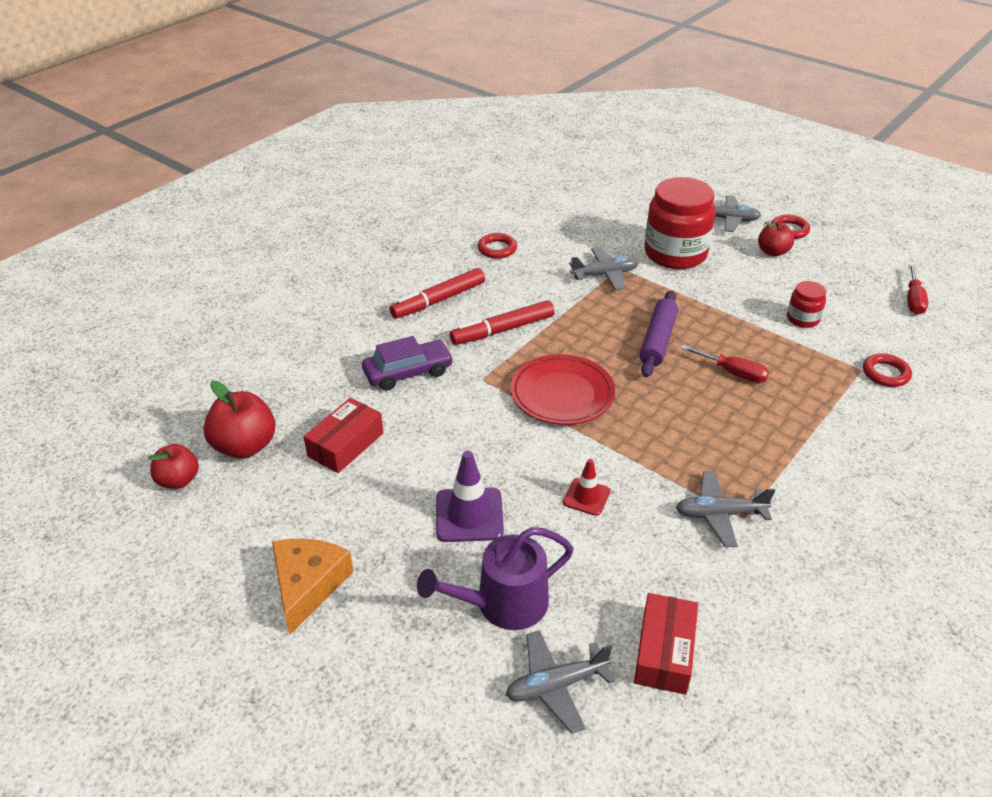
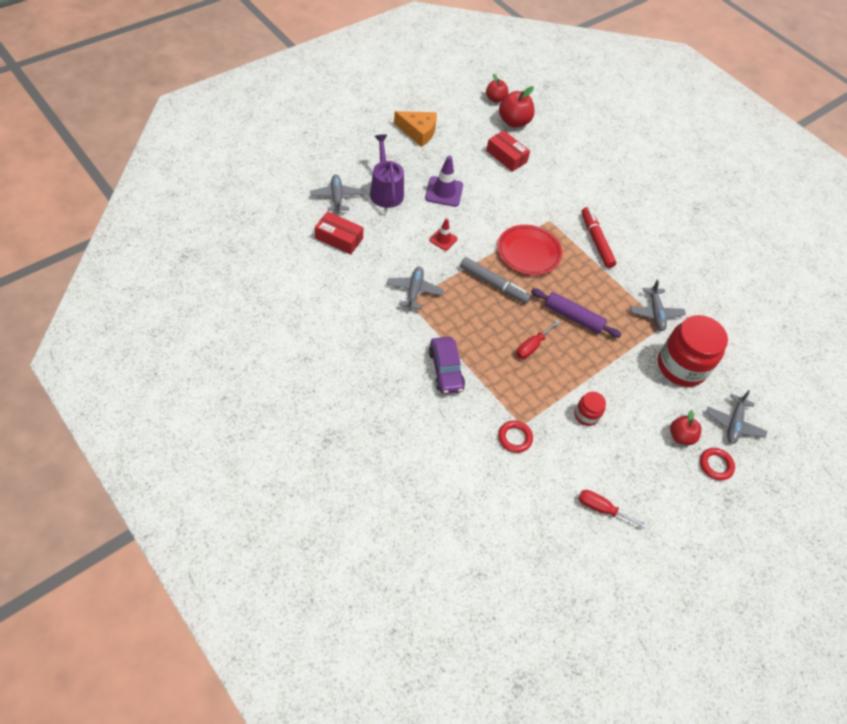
camera: 95 degrees right, 15 degrees up
purple car [362,336,453,391] -> purple car moved to [429,337,465,394]
red marker [390,268,485,319] -> none
red ring [478,233,517,259] -> none
none -> grey marker [460,257,531,304]

